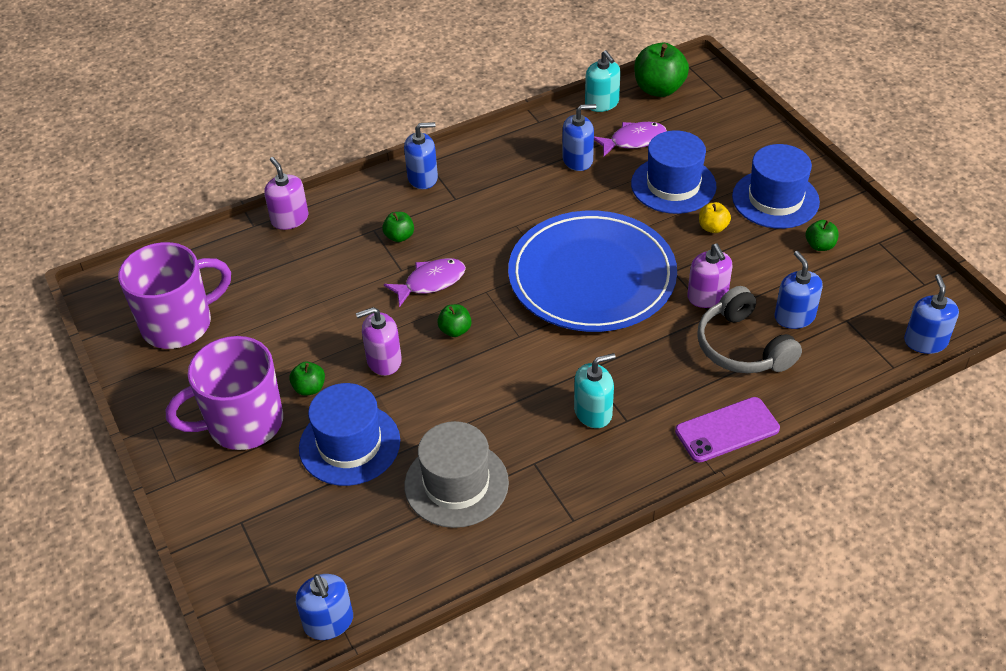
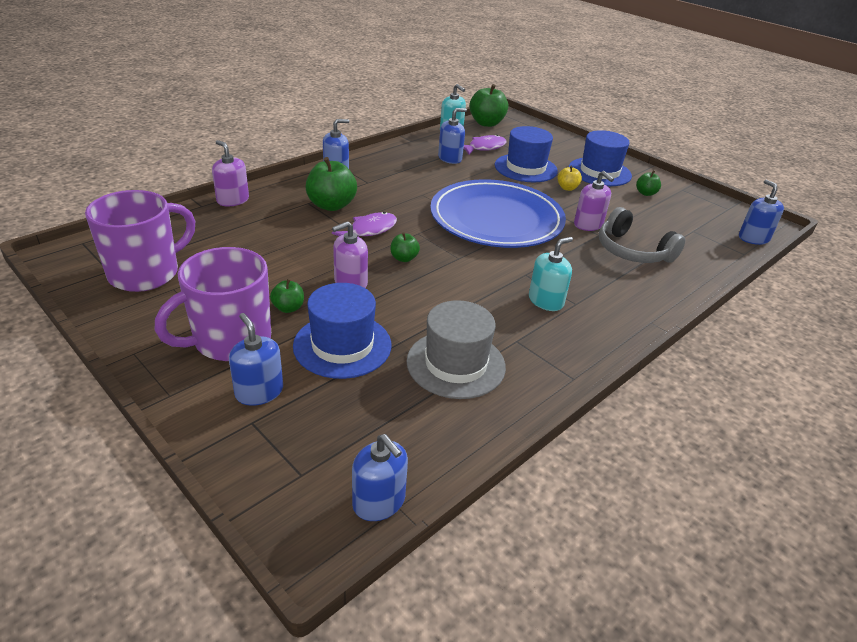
camera: 20 degrees left, 10 degrees down
green apple [382,212,414,242] -> green apple [305,157,357,211], size x1.92
purple phone [675,397,780,463] -> none
blue soap dispenser [774,251,823,329] -> blue soap dispenser moved to [229,313,283,406]

